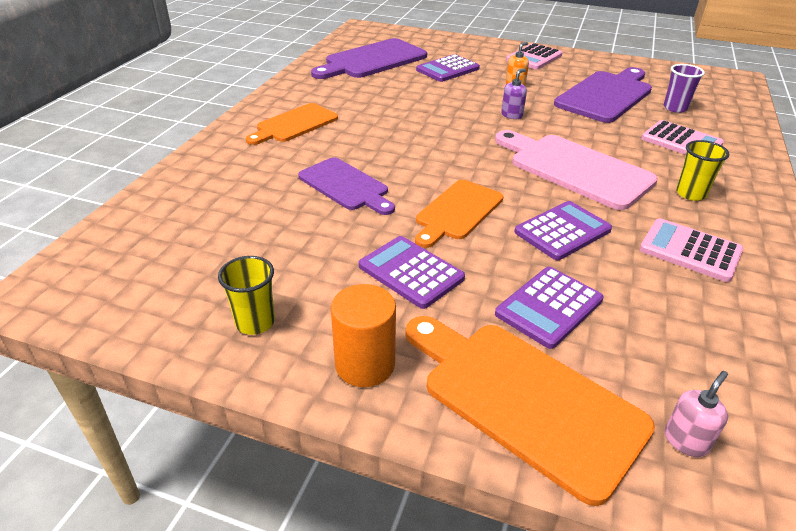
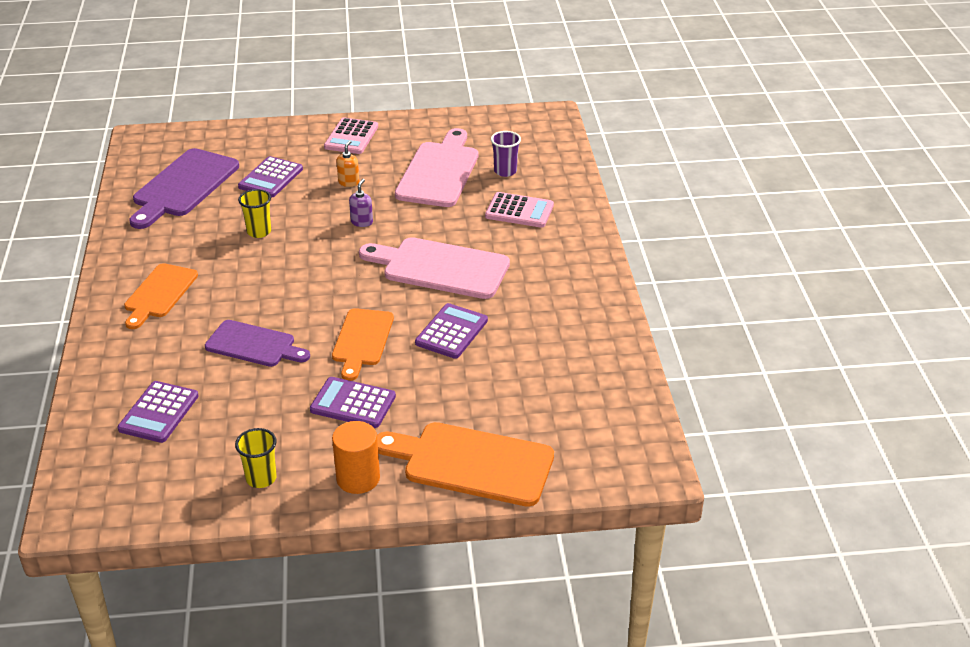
camera: 25 degrees left, 0 degrees up
purple calculator [495,267,603,349] -> purple calculator moved to [117,381,198,443]
purple cutting board [554,67,652,123] -> pink cutting board [395,128,478,207]
pink calculator [639,218,743,282] -> none
pink soap dispenser [665,371,728,457] -> none
yellow cup [676,140,729,201] -> yellow cup moved to [238,189,271,238]

